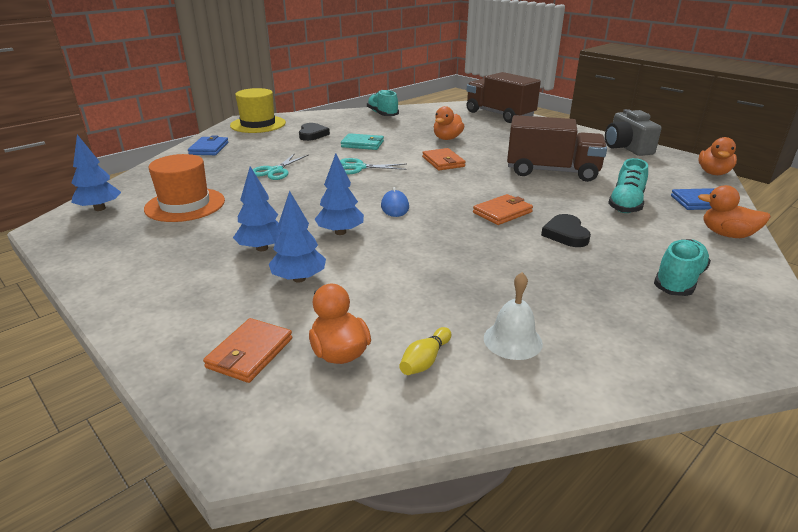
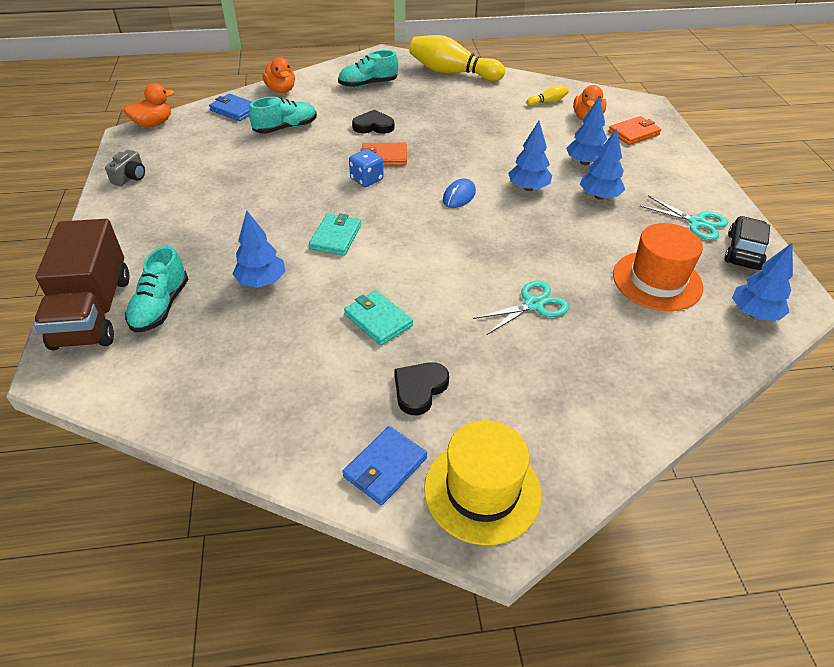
camera: 145 degrees left, 15 degrees up
blue wallet [188,135,229,155] -> blue wallet moved to [342,426,427,505]
turquoise scissors [340,158,407,174] -> turquoise scissors moved to [640,195,728,240]
turquoise shoe [367,90,399,116] -> turquoise shoe moved to [125,246,188,333]
orange wallet [422,148,465,170] -> turquoise wallet [309,213,361,256]
orange duck [434,106,464,140] -> blue tree [233,210,286,288]
white bell [484,272,543,360] -> none
brown truck [507,115,607,182] -> none
black heart [541,214,591,247] -> black heart turned 120 degrees counterclockwise [352,110,394,134]
grey camera [605,109,662,156] -> grey camera [105,150,145,186], size x0.57
none -> blue dice [349,149,384,187]
none -> yellow bowling pin [410,35,505,81]
none -> black car [724,216,770,270]

